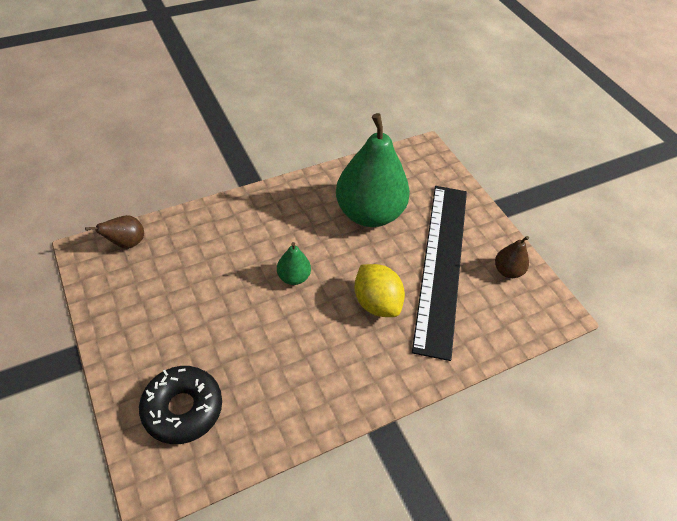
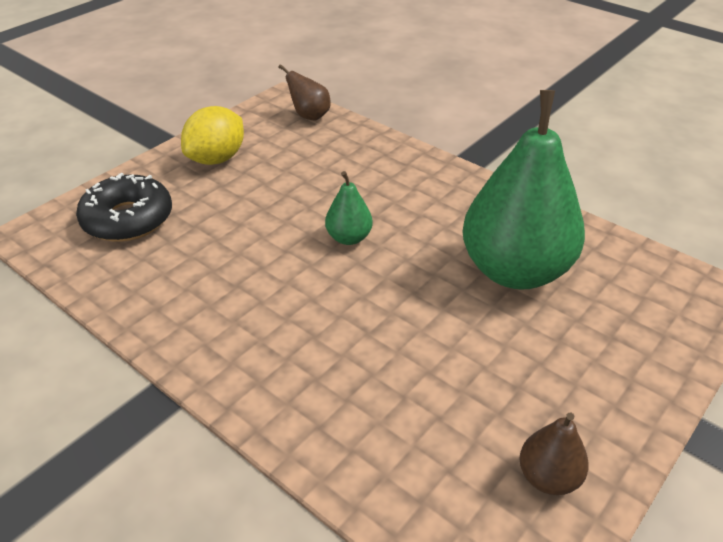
camera: 70 degrees right, 10 degrees down
yellow lemon [354,264,405,317] -> yellow lemon moved to [181,106,244,165]
black ruler [412,186,467,361] -> none

